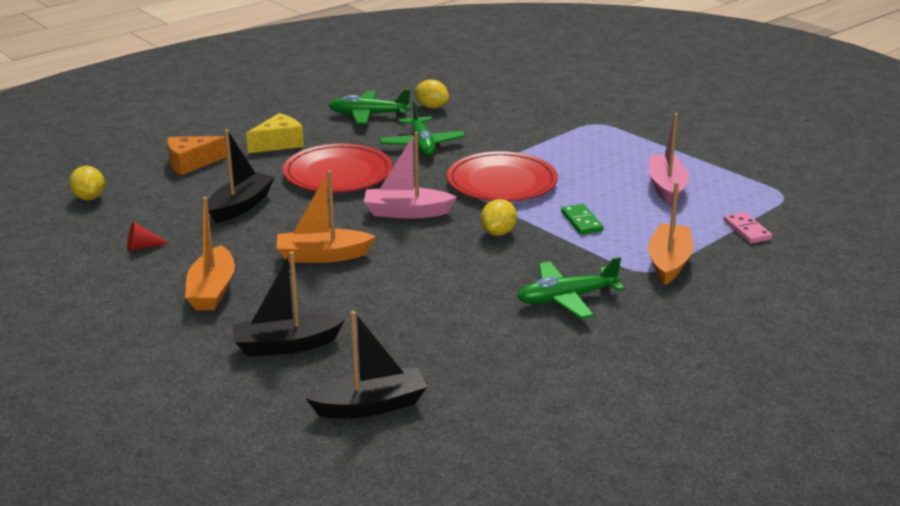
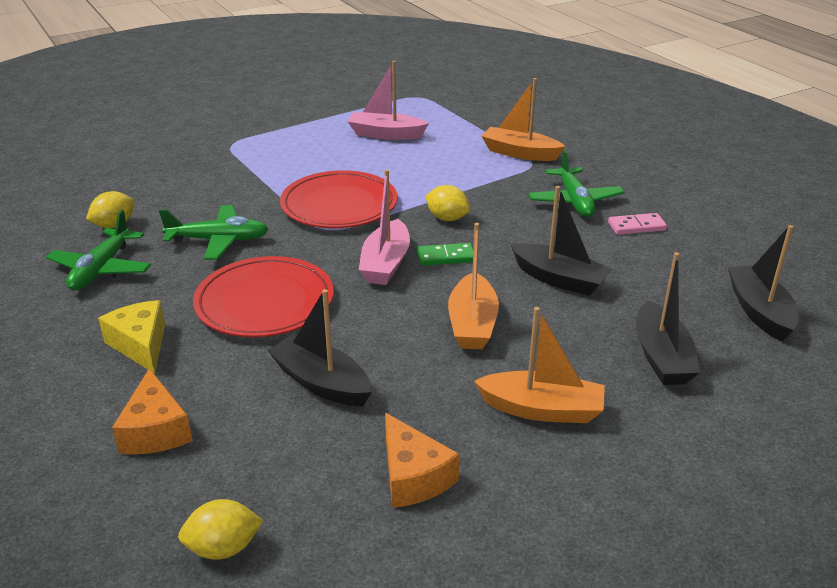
camera: 80 degrees left, 5 degrees up
red cone [127,222,170,251] -> orange cheese [385,413,460,508]
green domino [561,204,603,235] -> green domino moved to [417,243,473,266]
pink domino [724,212,773,243] -> pink domino moved to [608,213,667,235]
none -> black boat [511,186,613,296]

